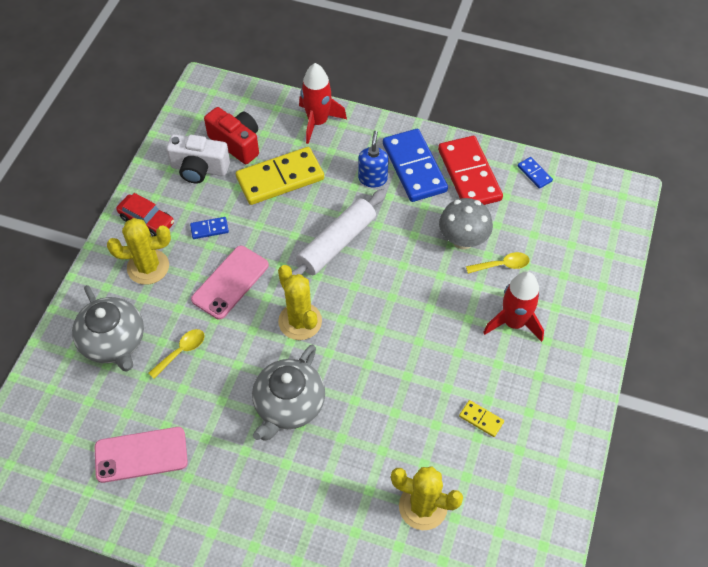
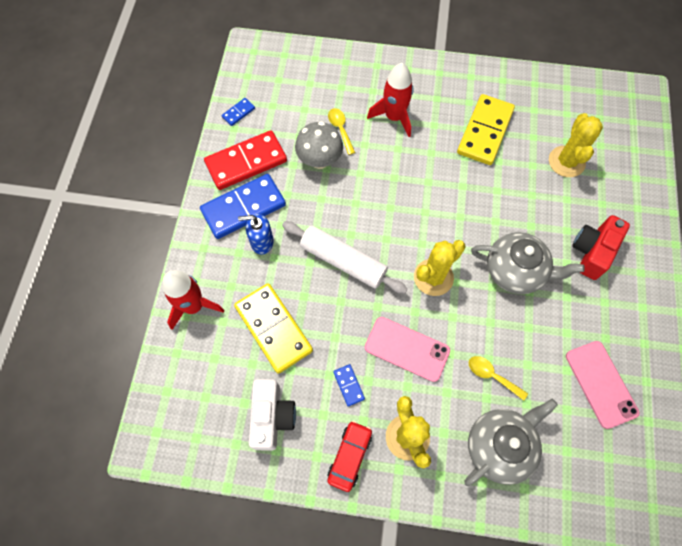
camera: 100 degrees left, 10 degrees up
red camera [204,107,259,164] -> red camera moved to [572,215,630,280]
yellow domino [459,400,504,437] -> yellow domino [457,94,515,165], size x2.30

